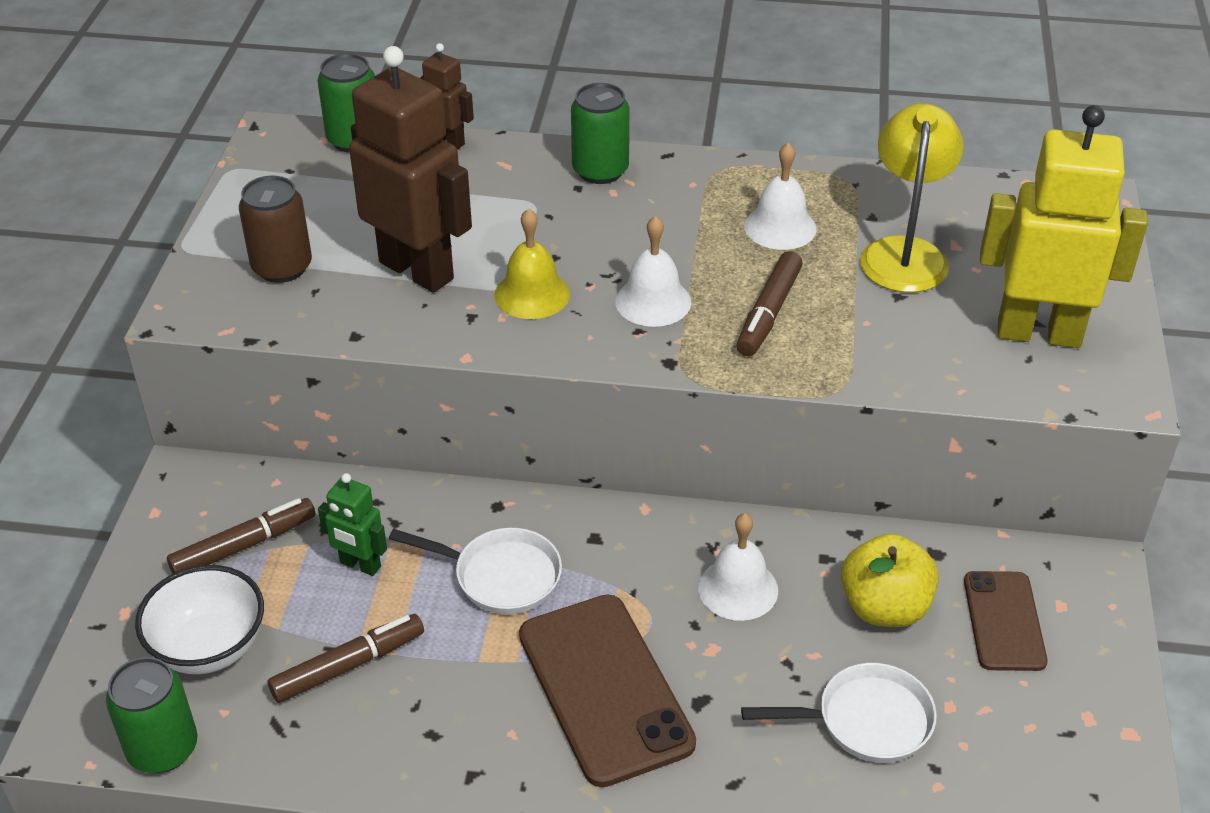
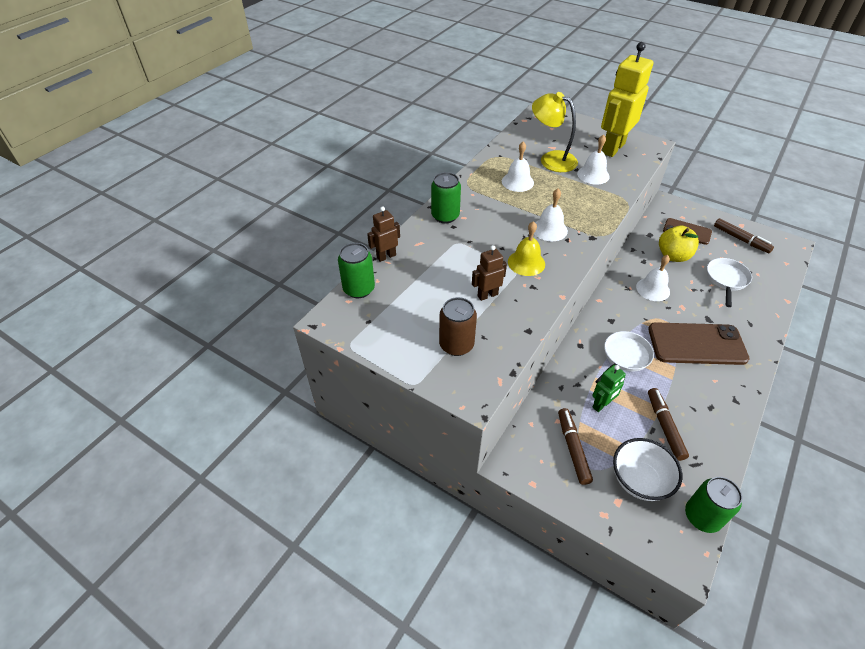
camera: 65 degrees left, 5 degrees up
brown robot [349,46,472,293] -> brown robot [472,245,507,301], size x0.48
brown marker [736,251,803,356] -> brown marker moved to [714,218,774,253]
none -> white bell [577,134,610,185]

